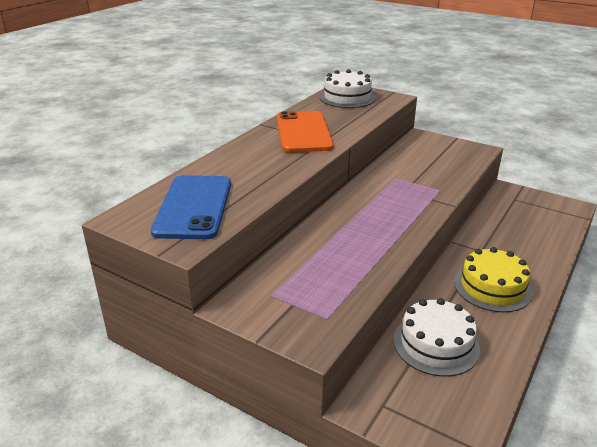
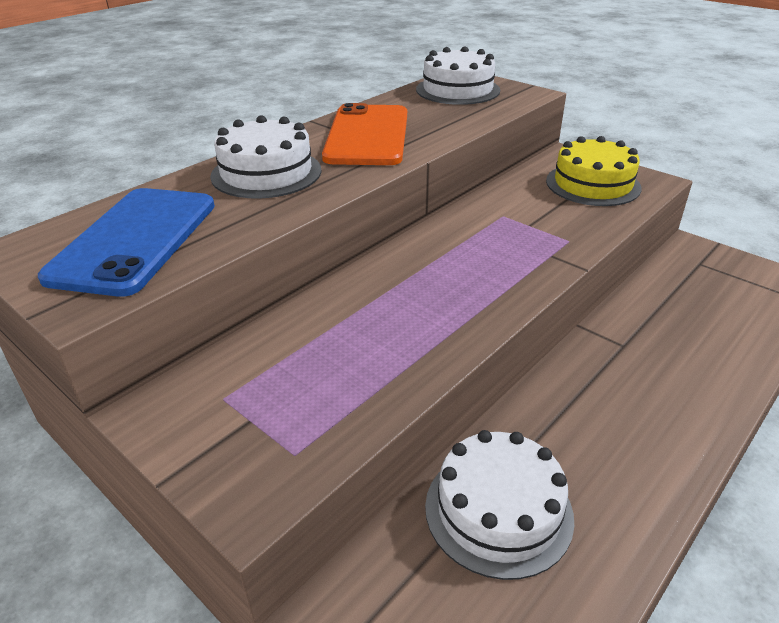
camera: 10 degrees right, 5 degrees up
yellow cake [454,247,532,312] -> yellow cake moved to [546,136,642,206]
none -> white cake [210,115,322,199]

